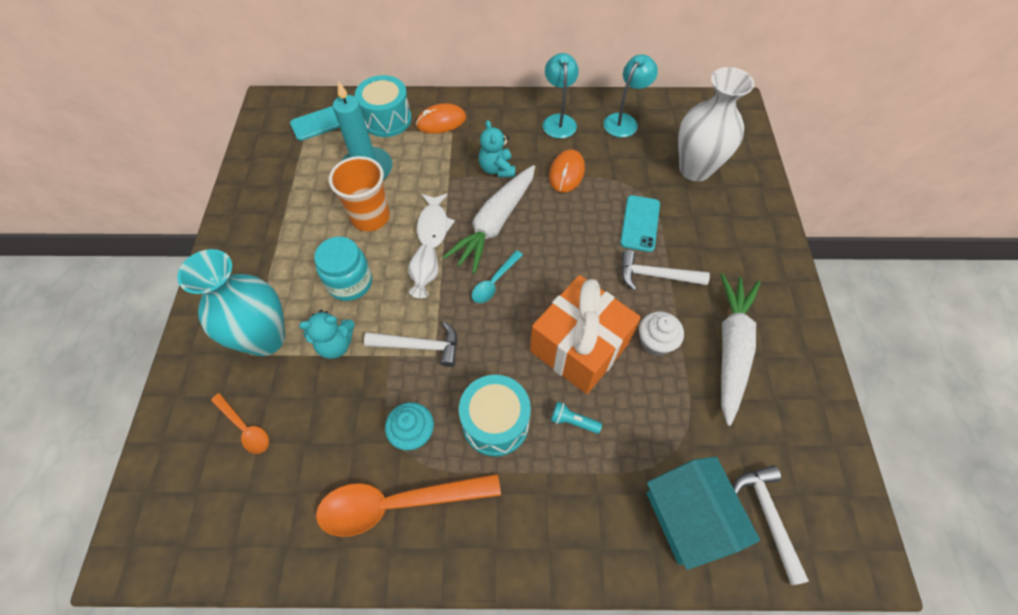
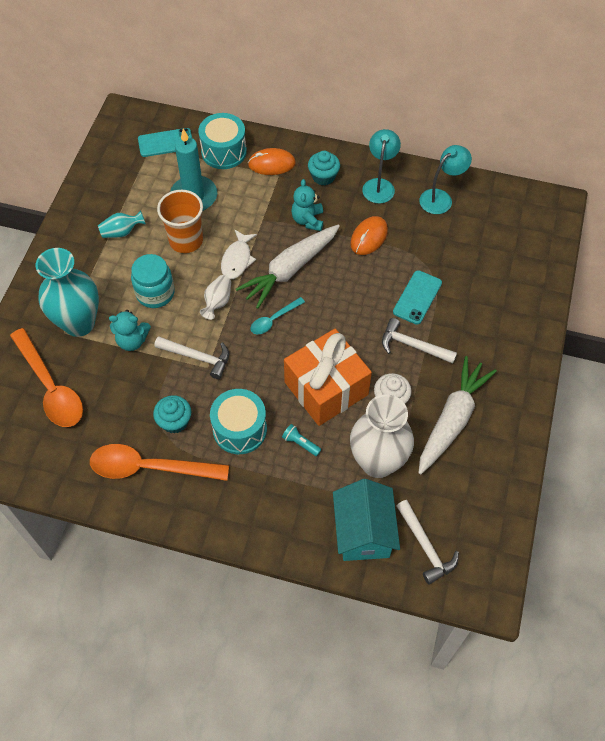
camera: 15 degrees right, 0 degrees up
orange spoon [211,393,269,454] -> orange spoon [10,328,83,427], size x1.96
white vase [678,67,754,181] -> white vase moved to [350,394,414,478]
white hammer [733,465,809,585] -> white hammer turned 150 degrees clockwise [397,500,459,585]
none -> turquoise vase [98,210,146,238]
none -> turquoise cupcake [308,151,340,185]

